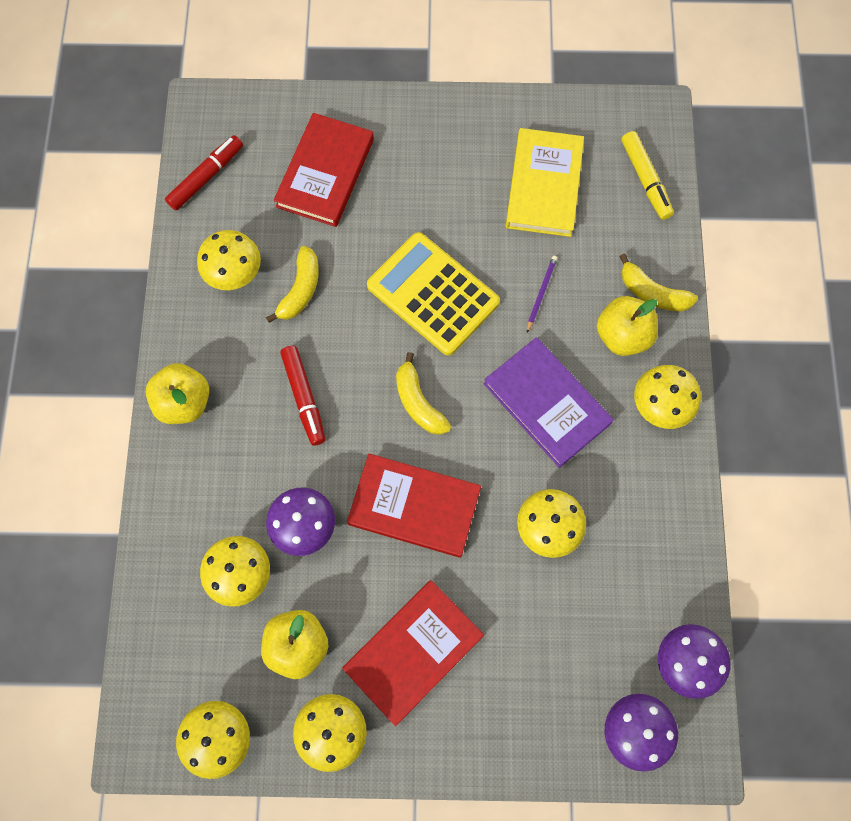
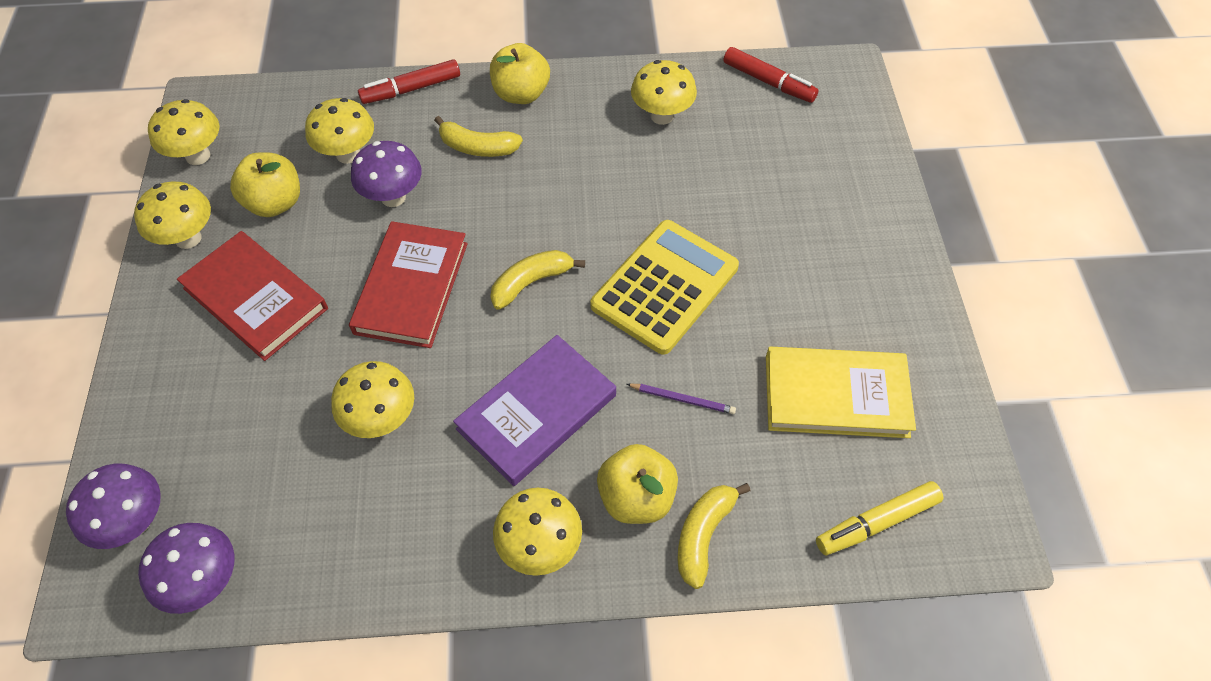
camera: 85 degrees right, 15 degrees down
yellow banana [266,246,319,323] -> yellow banana moved to [434,116,523,157]
red book [274,113,374,227] -> none
red marker [280,346,326,445] -> red marker moved to [358,59,460,104]

